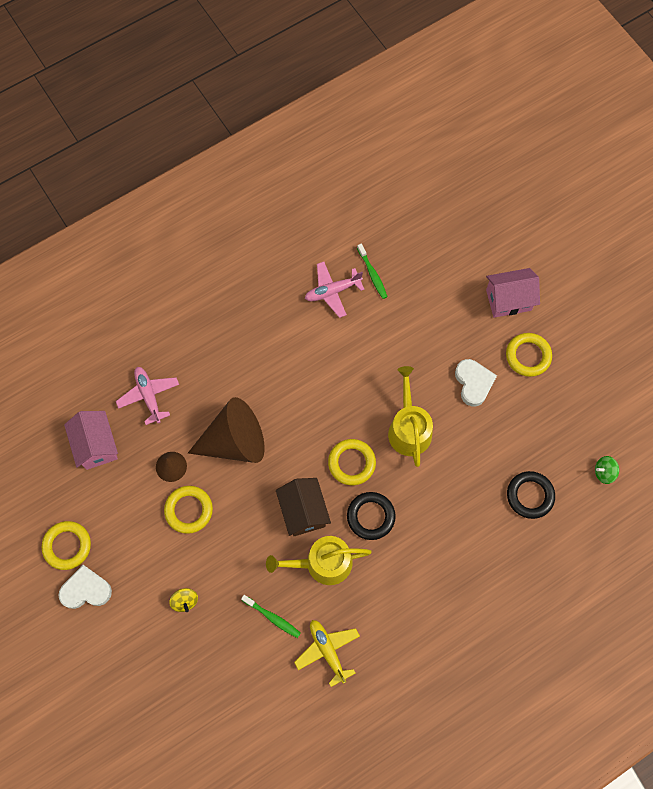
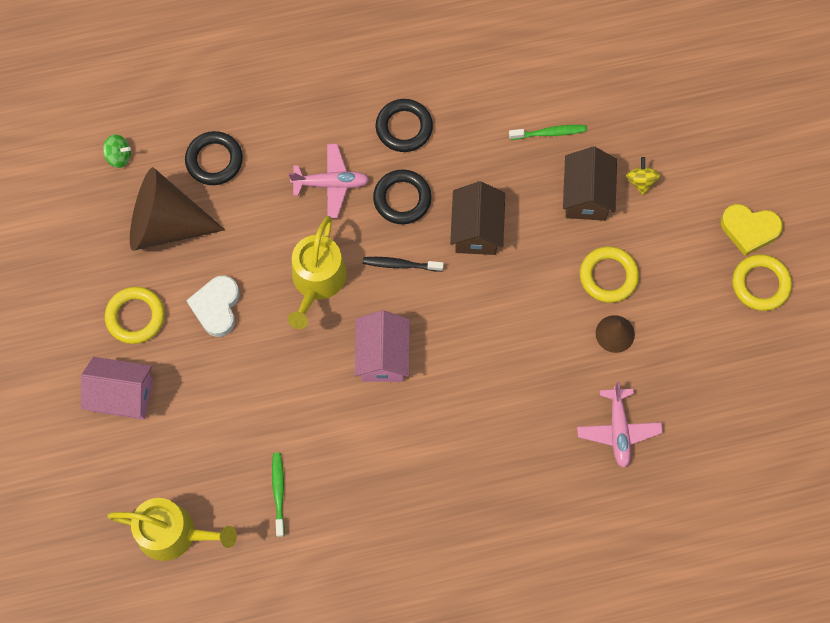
camera: 160 degrees left, 0 degrees up
white heart [58,565,112,609] -> yellow heart [721,204,783,256]
pink house [64,411,118,470] -> pink house moved to [355,310,410,382]
brown cone [188,397,264,463] -> brown cone moved to [130,167,225,251]
green toothbrush [241,595,301,638] -> green toothbrush turned 120 degrees clockwise [509,125,587,140]
yellow watering can [266,536,372,585] -> yellow watering can moved to [107,498,237,561]
yellow plane [294,620,360,687] -> none
pink plane [305,262,364,318] -> pink plane moved to [289,144,369,218]
yellow ring [328,439,376,485] -> black toothbrush [363,257,444,272]
none -> black ring [376,99,433,152]
none -> brown house [563,147,617,221]

